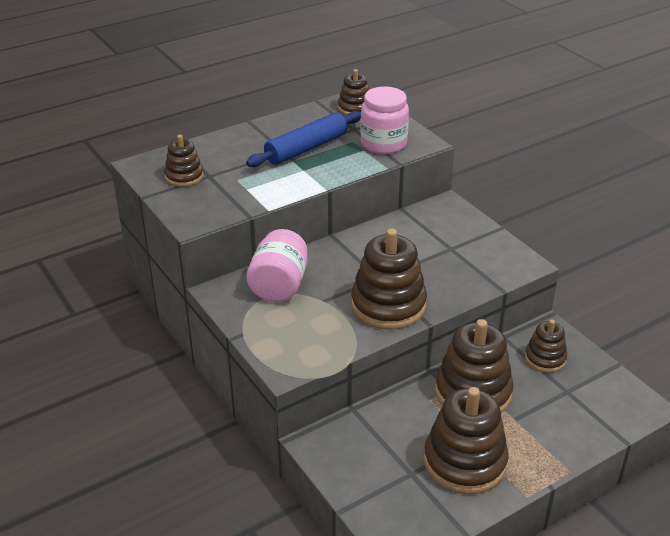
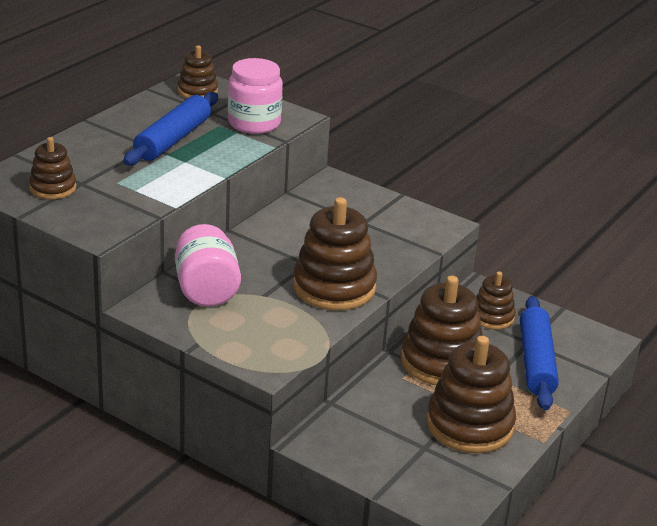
camera: 25 degrees left, 5 degrees down
none -> blue rolling pin [520,296,559,410]

